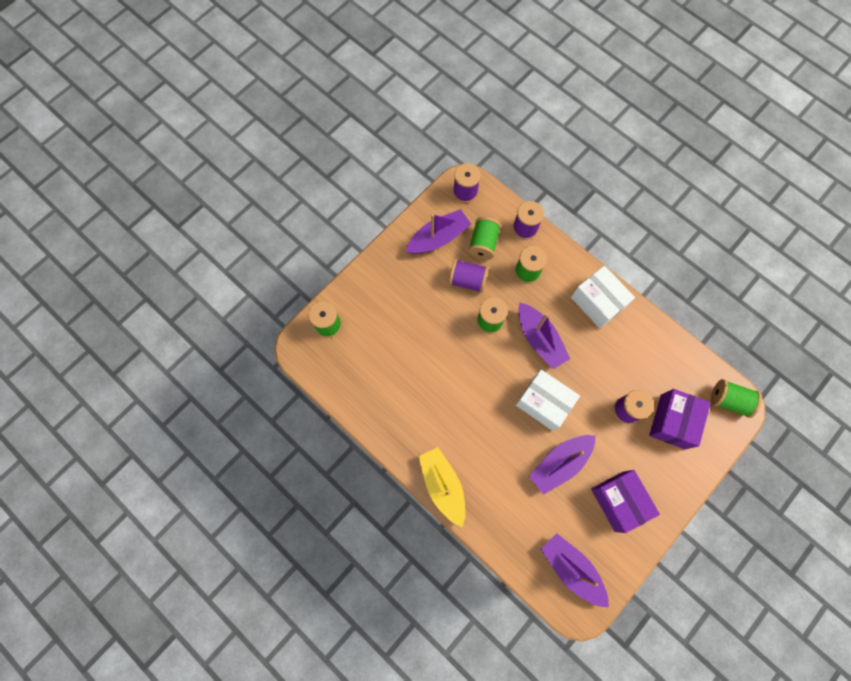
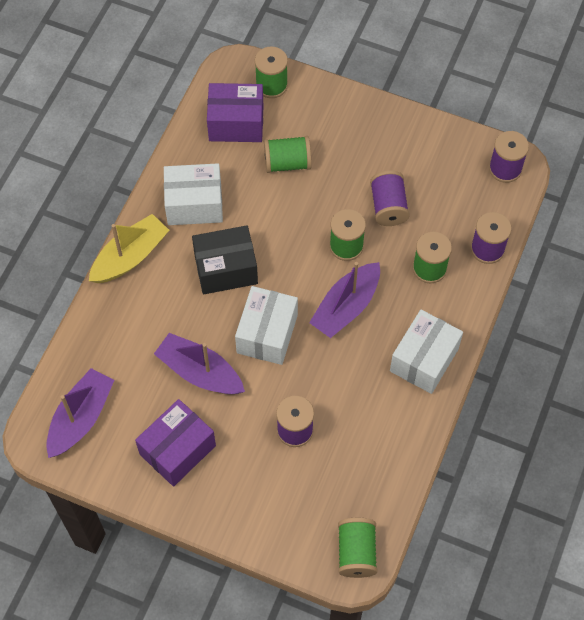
camera: 70 degrees right, 10 degrees down
purple boat [406,209,471,254] -> none
green spool [468,217,501,260] -> green spool moved to [264,136,312,173]
purple box [649,389,711,449] -> purple box moved to [207,83,263,142]
none -> white box [164,163,223,225]
none -> black box [192,225,258,294]

